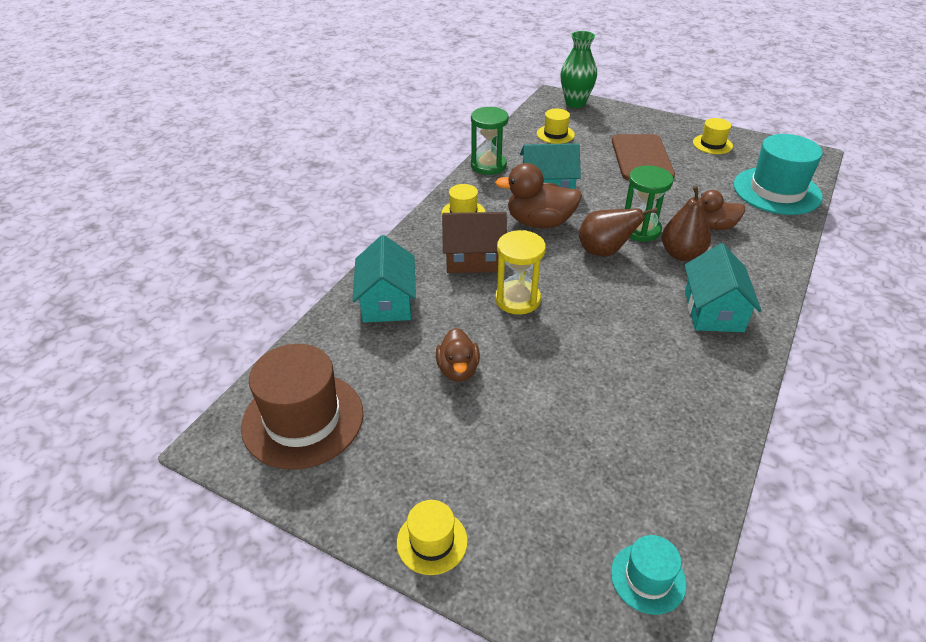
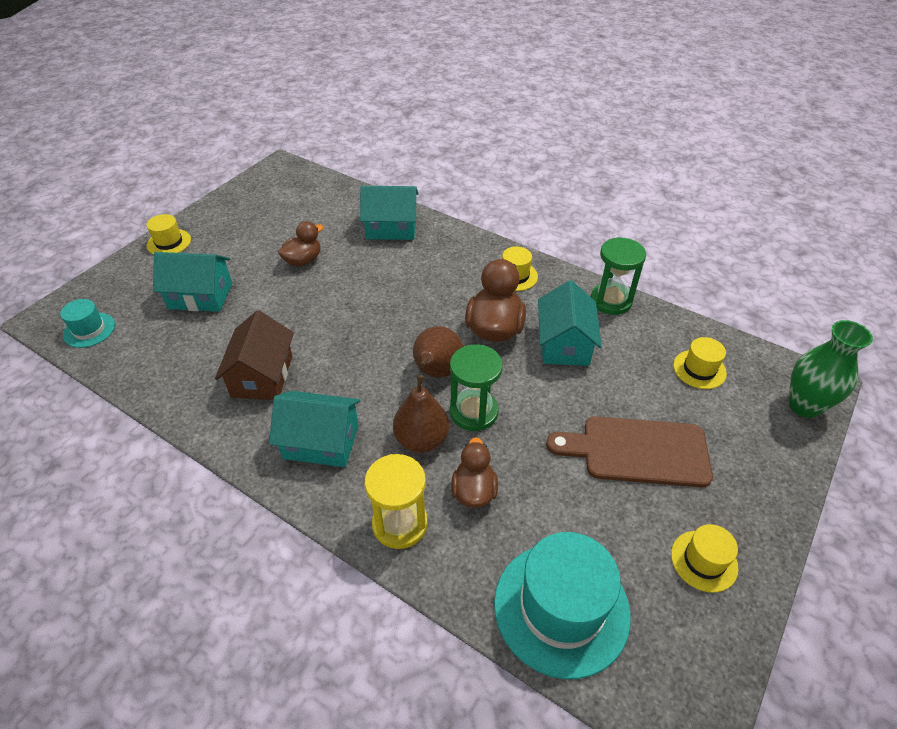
camera: 95 degrees right, 5 degrees up
brown hat [241,344,363,470] -> none
brown duck [436,328,480,382] -> brown duck turned 135 degrees clockwise [278,221,323,266]
brown house [442,212,507,273] -> brown house moved to [215,310,294,400]
yellow hourglass [495,230,546,315] -> yellow hourglass moved to [365,454,428,549]
none -> turquoise house [153,252,232,312]

